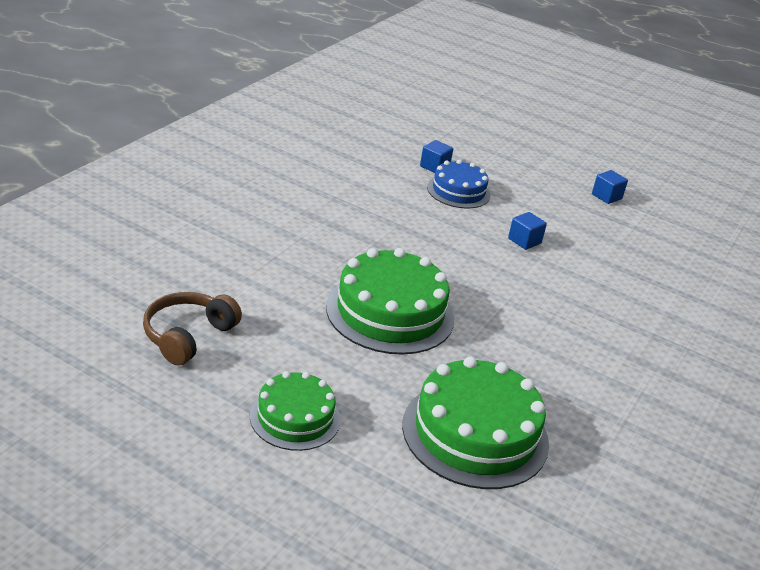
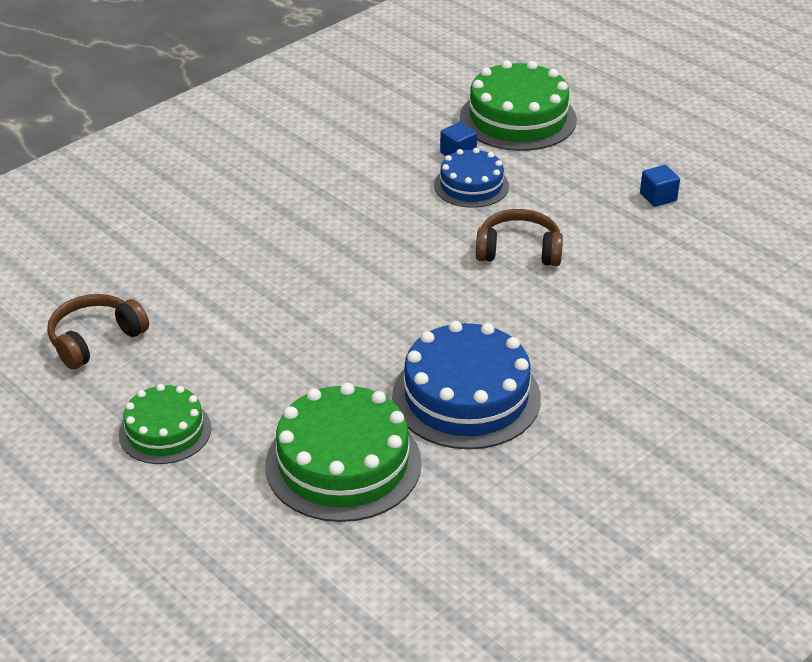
camera: 20 degrees right, 5 degrees up
green cake [326,248,455,355] -> green cake moved to [460,60,577,151]
blue cube [508,212,547,250] -> brown headphones [476,209,563,266]
none -> blue cake [392,321,541,450]

